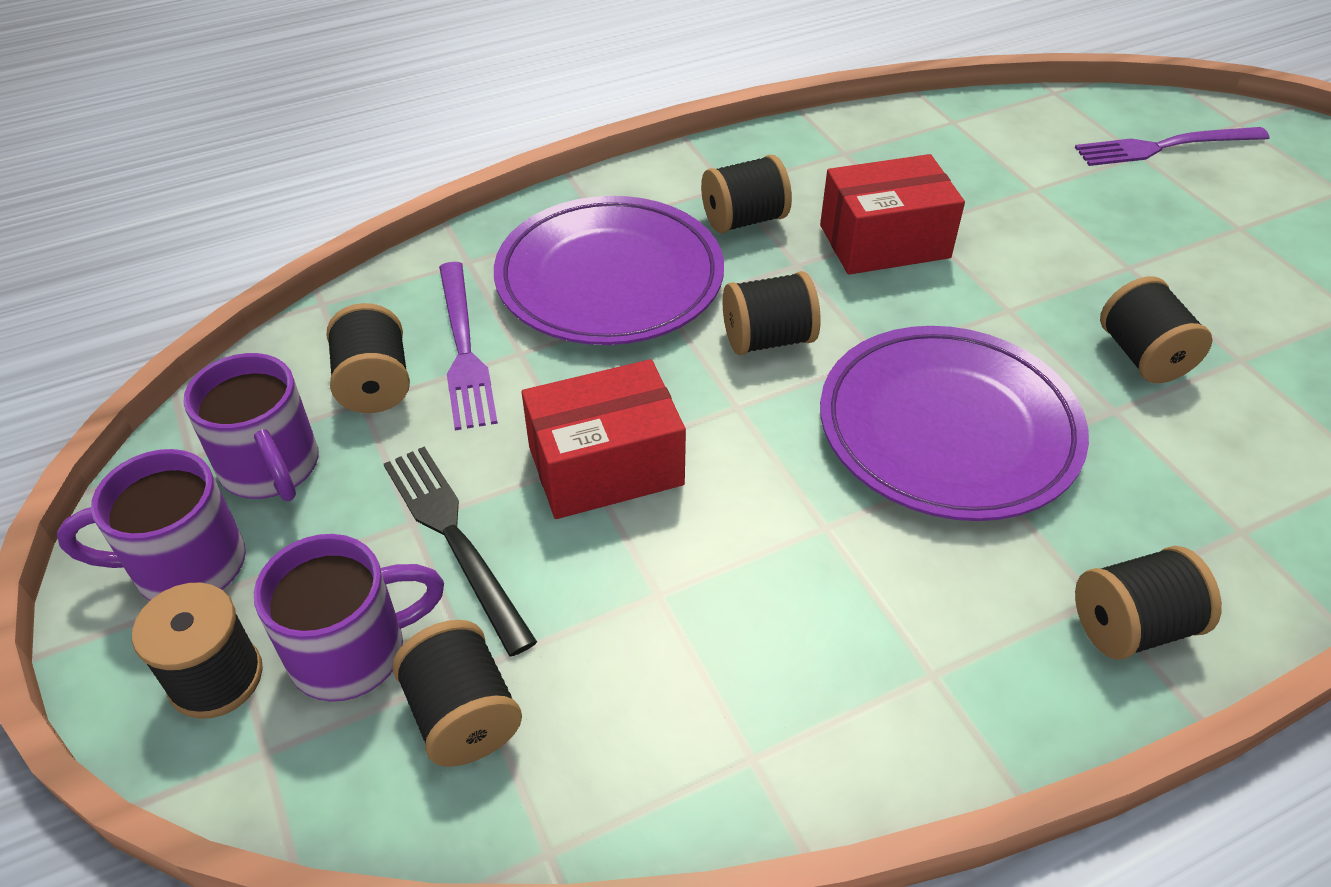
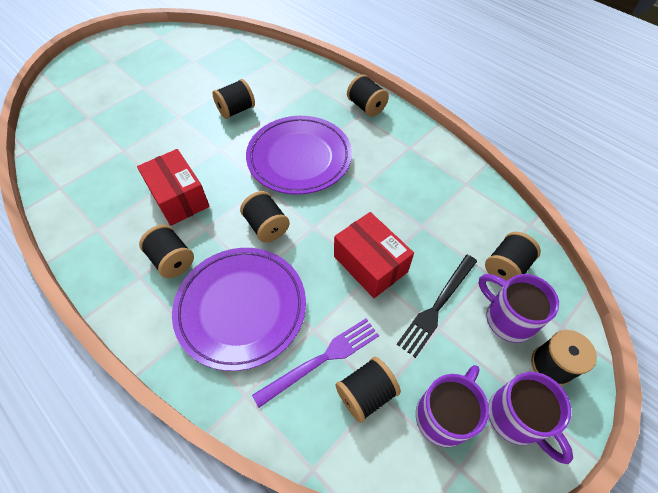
camera: 110 degrees left, 10 degrees up
purple fork [1075,127,1270,166] -> none

